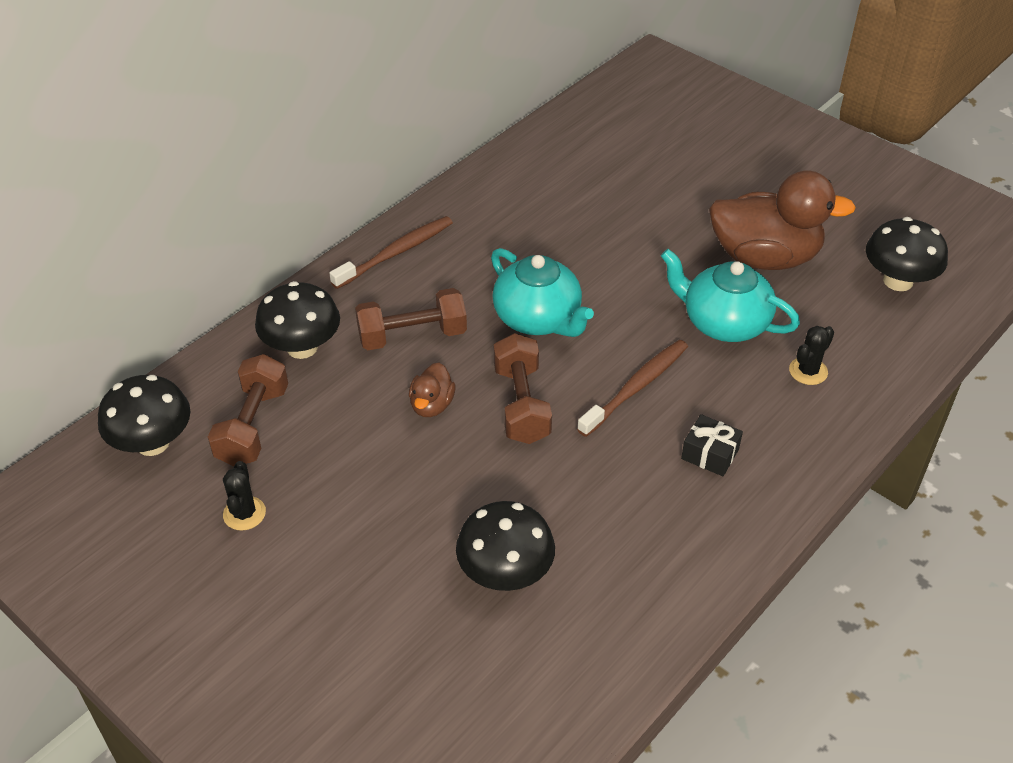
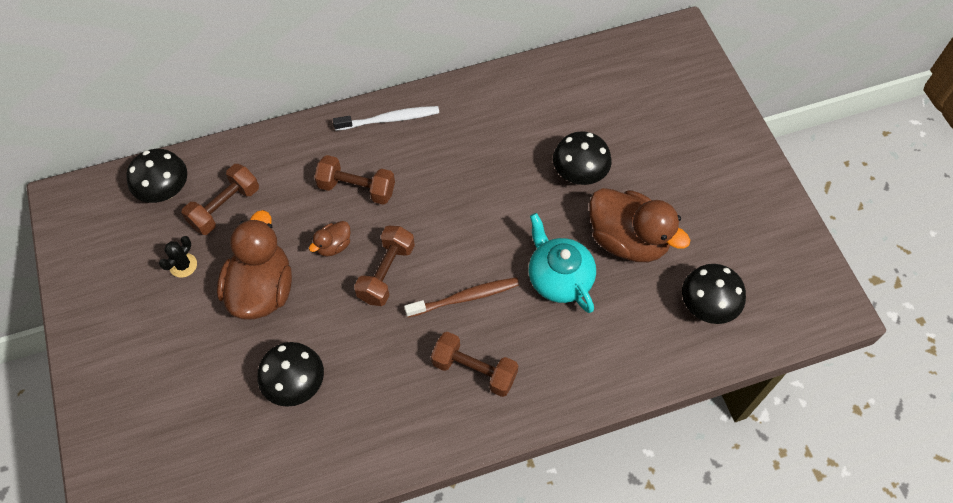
camera: 30 degrees right, 15 degrees up
black mushroom [255,281,340,359] -> black mushroom moved to [553,131,611,185]
brown toothbrush [329,216,453,289] -> white toothbrush [333,106,439,131]
turquoise teapot [491,248,594,337] -> none
black gift [681,414,743,476] -> brown dumbbell [431,332,518,397]
black cactus [789,326,834,385] -> none
none -> brown duck [217,210,292,320]

